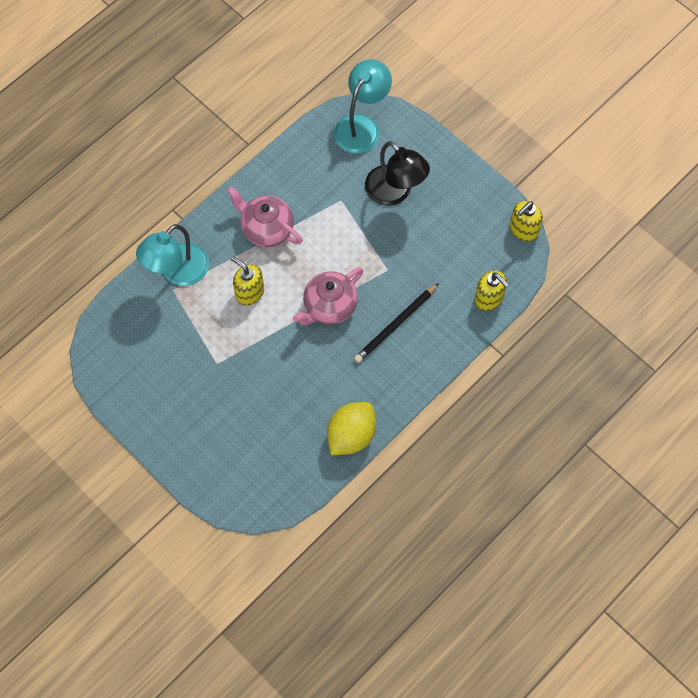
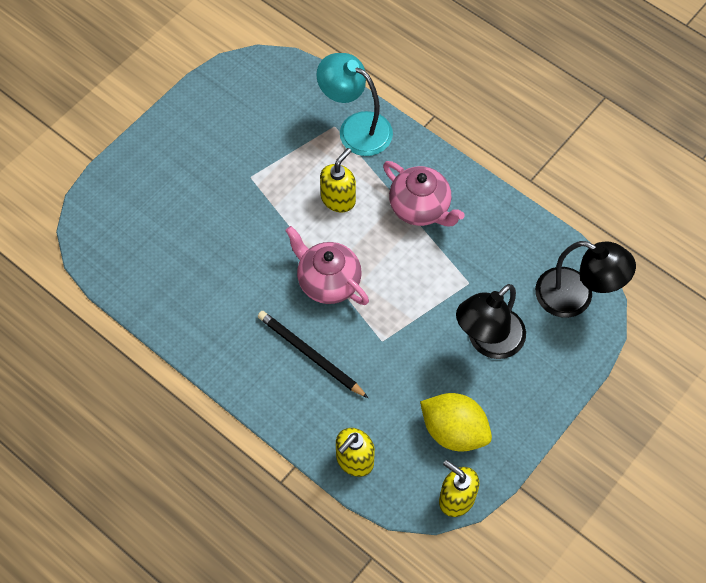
camera: 85 degrees right, 5 degrees down
pink teapot [226,186,303,247] -> pink teapot turned 105 degrees clockwise [383,161,465,226]
yellow lemon [327,402,376,455] -> yellow lemon moved to [420,393,492,452]
turquoise lamp [334,59,392,154] -> black lamp [535,241,636,318]

